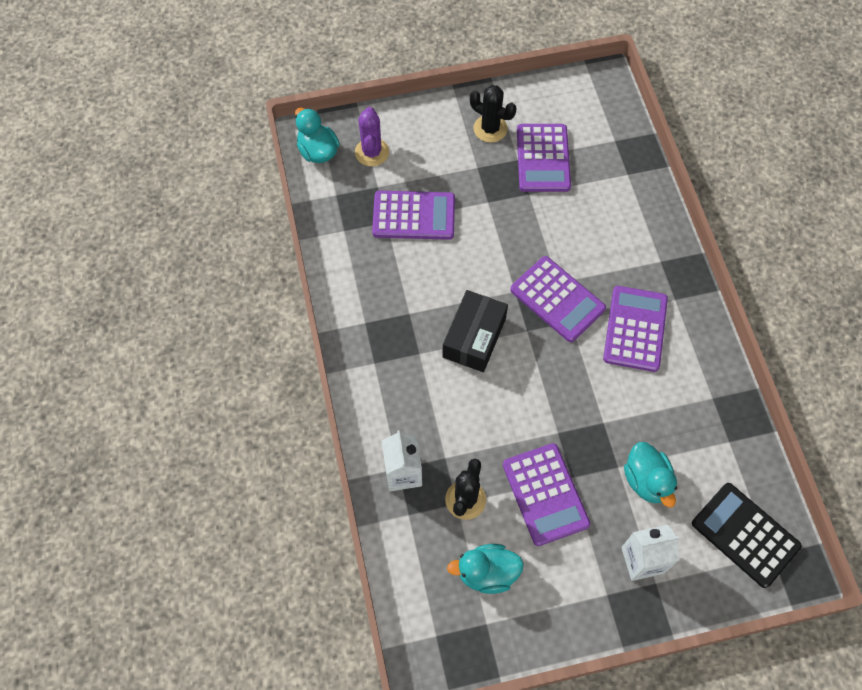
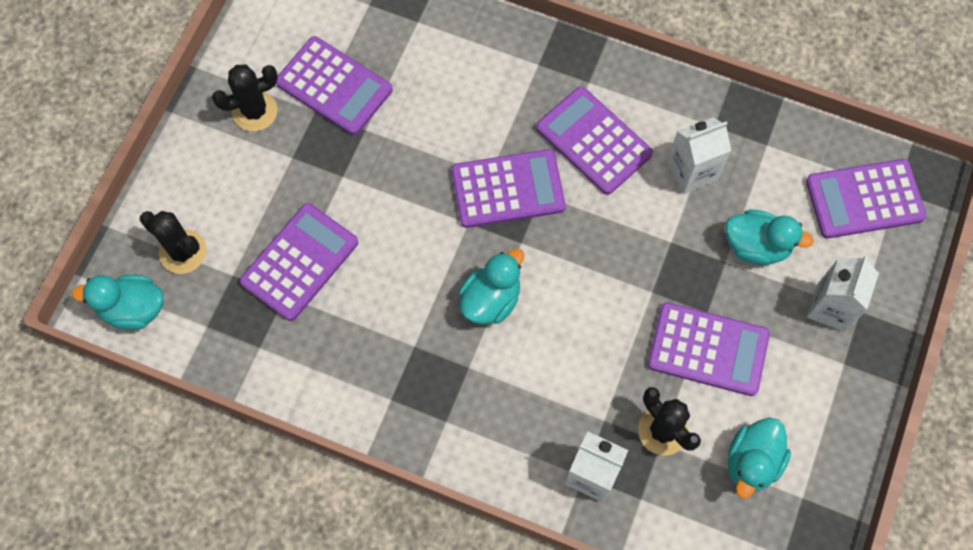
camera: 55 degrees left, 5 degrees up
purple cactus [355,107,389,166] -> black cactus [140,211,206,274]
black box [442,290,508,372] -> turquoise duck [458,249,524,325]
black calculator [692,483,802,588] -> purple calculator [806,159,927,239]
none -> white carton [667,117,731,194]

